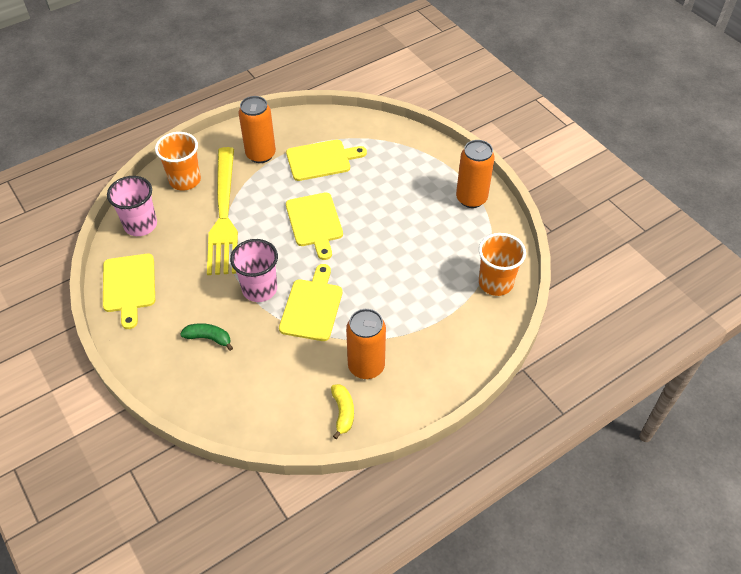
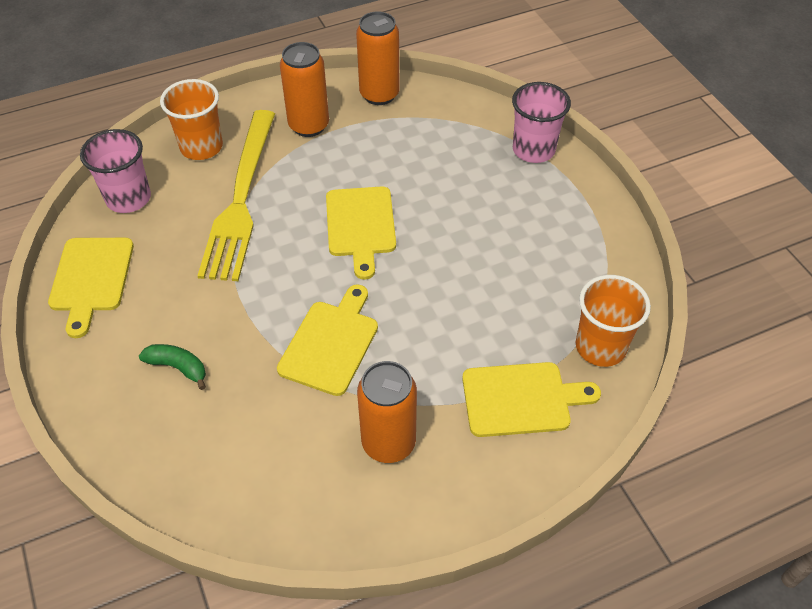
camera: 10 degrees right, 0 degrees up
pink cup [230,239,278,302] -> pink cup moved to [512,82,571,163]
yellow cutting board [286,140,367,181] -> yellow cutting board moved to [462,362,601,437]
yellow banana [331,384,354,439] -> none
orange can [456,140,495,208] -> orange can moved to [356,12,399,105]

